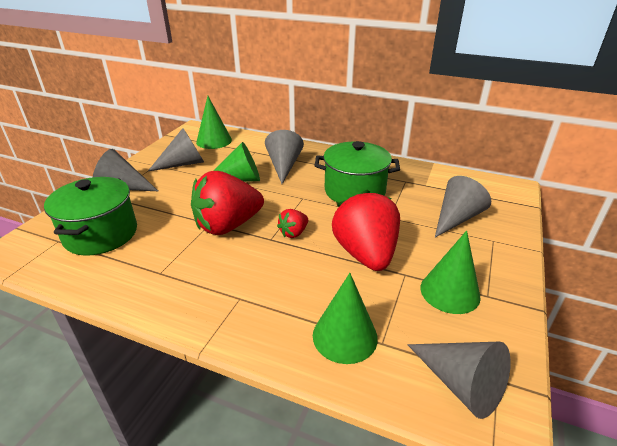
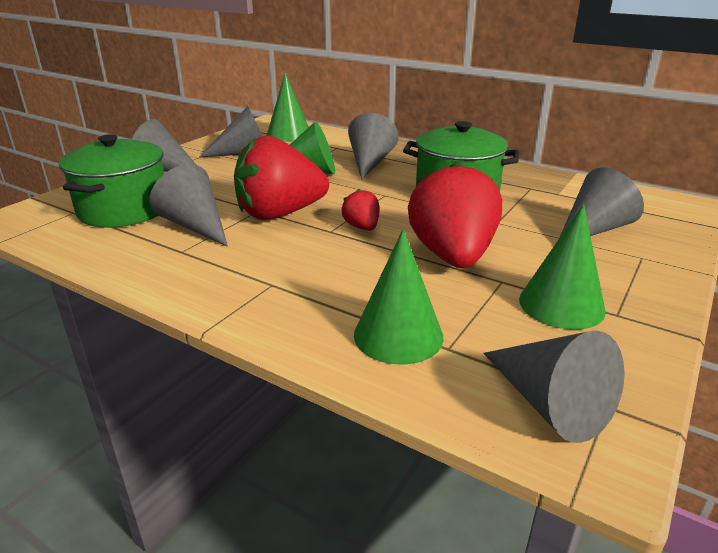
camera: 10 degrees right, 5 degrees down
red strawberry [277,209,308,238] -> red strawberry turned 105 degrees clockwise [341,189,379,231]
none -> grey cone [150,164,228,247]

